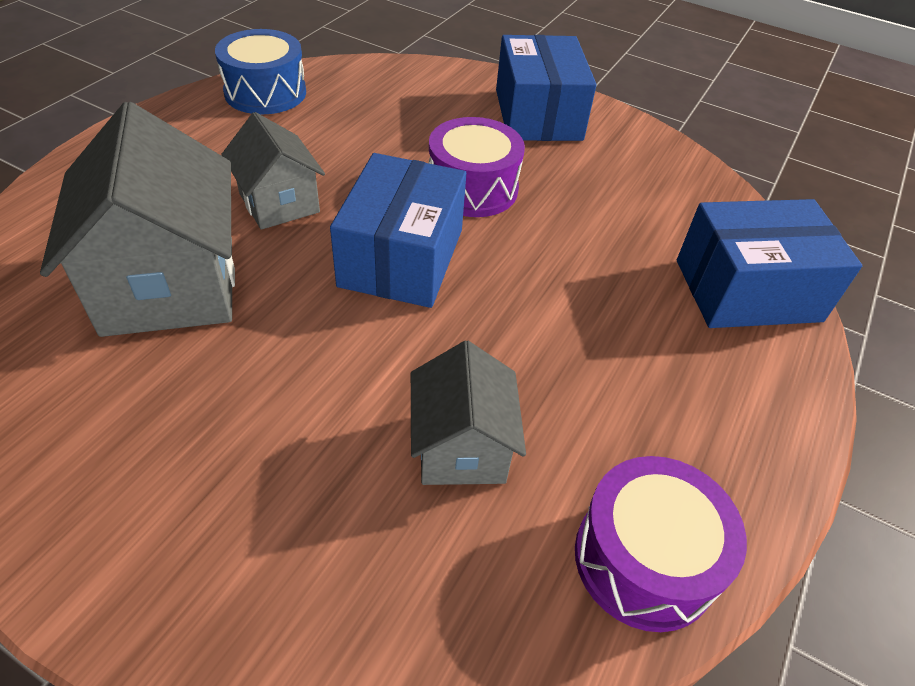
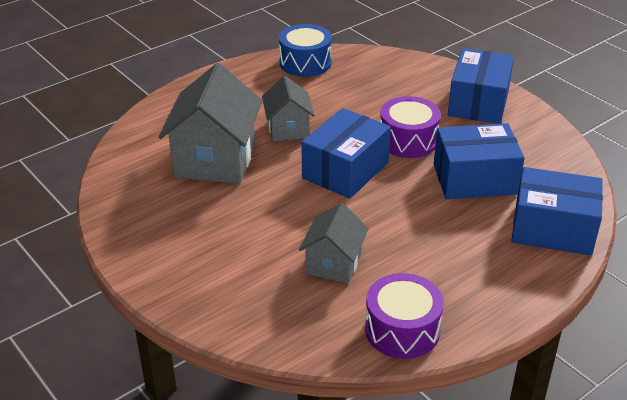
camera: 25 degrees right, 10 degrees down
none -> blue box [434,123,524,199]

